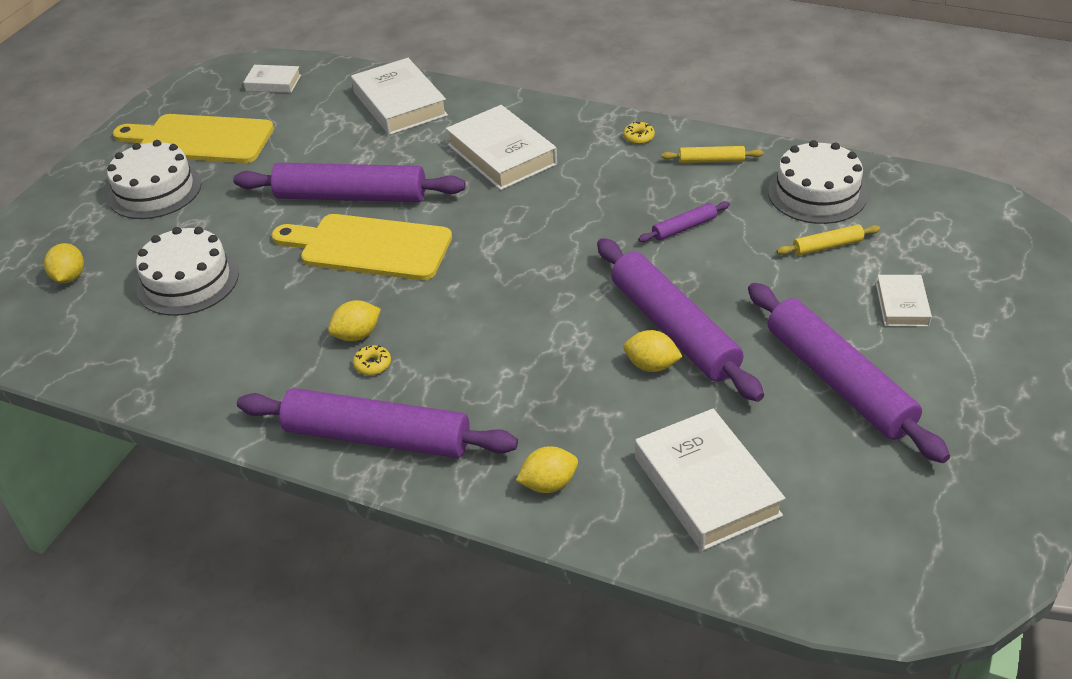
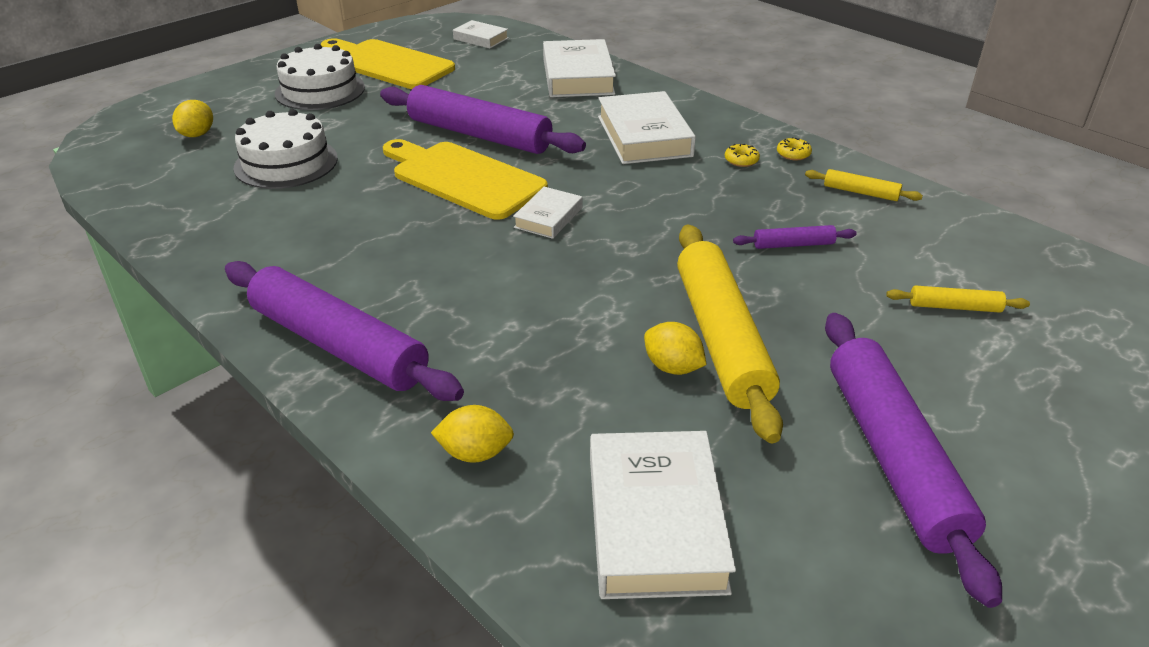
camera: 20 degrees right, 5 degrees down
yellow lemon [328,300,381,341] -> none
yellow donut [353,345,391,375] -> yellow donut moved to [725,144,760,167]
purple rolling pin [597,238,764,402] -> yellow rolling pin [677,224,783,443]
white cake [768,140,867,224] -> none
white book [876,275,932,327] -> white book moved to [513,187,582,239]

